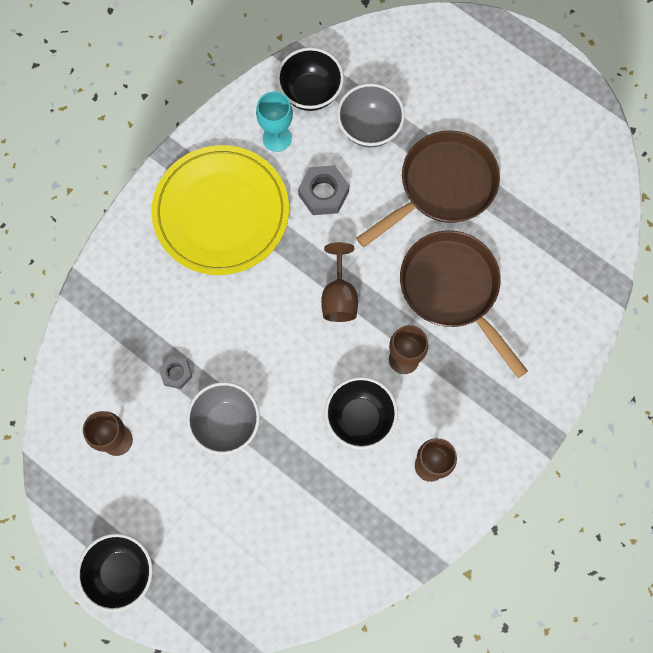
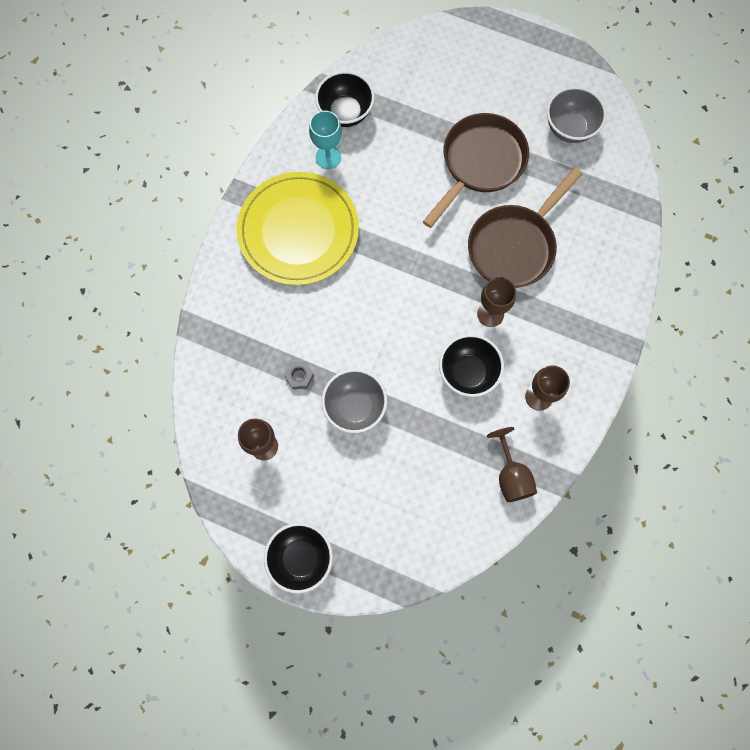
camera: 15 degrees left, 0 degrees up
grey nut [298,165,349,215] -> none
brown goblet [321,242,358,322] -> brown goblet moved to [487,427,537,502]
grey bowl [337,83,405,148] -> grey bowl moved to [547,87,606,143]
brown pan [400,230,528,378] -> brown pan turned 90 degrees counterclockwise [468,168,582,288]

